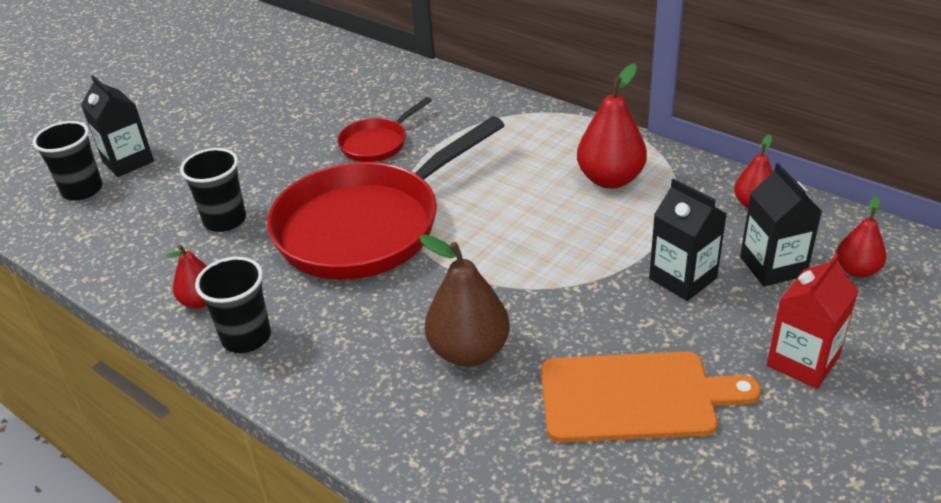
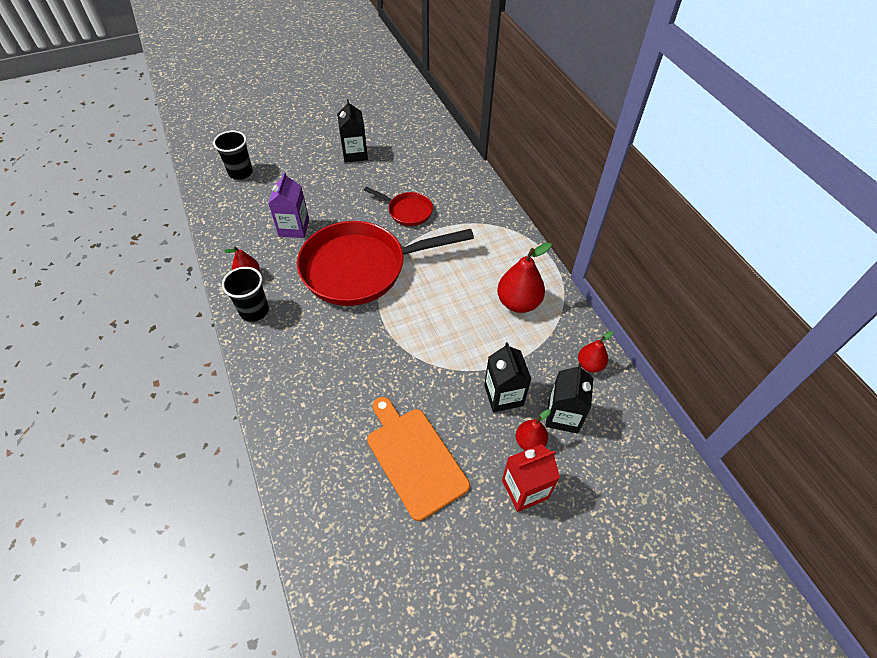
camera: 25 degrees right, 15 degrees up
black carton [81,75,154,177] -> black carton moved to [337,99,368,163]
black cup [180,148,246,232] -> purple carton [268,172,309,238]
red pan [337,97,432,162] -> red pan turned 135 degrees counterclockwise [364,187,433,226]
brown pear [419,234,510,367] -> none
orange cutting board [541,352,761,442] -> orange cutting board turned 150 degrees counterclockwise [367,397,470,521]
red pear [836,196,886,278] -> red pear moved to [516,409,551,450]

